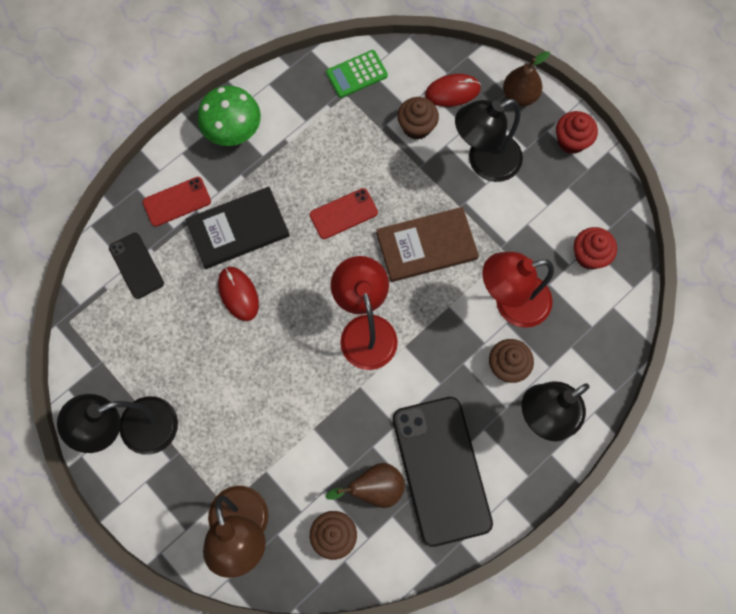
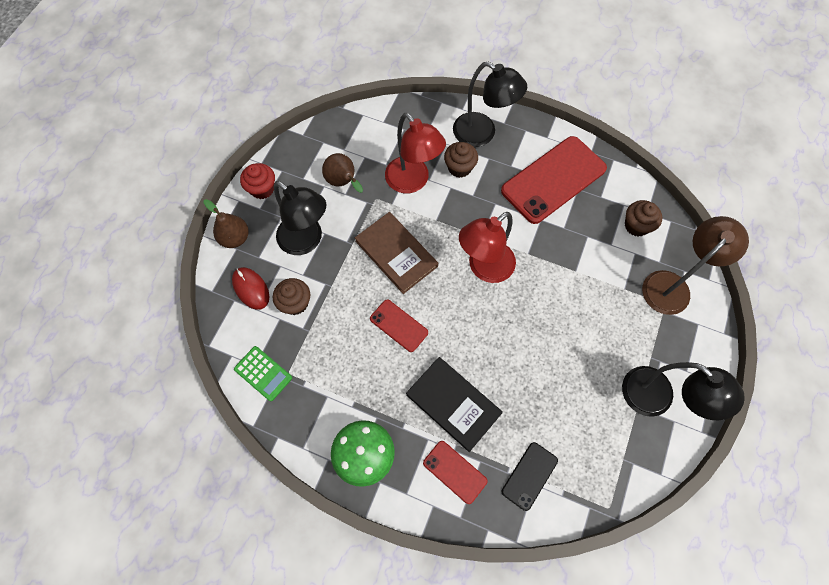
camera: 115 degrees left, 5 degrees down
red mouse [218,267,259,321] -> none
brown pear [326,463,405,508] -> brown pear moved to [322,153,363,193]
black phone [392,397,493,547] -> red phone [501,136,607,224]
red cupcake [574,227,617,270] -> none

